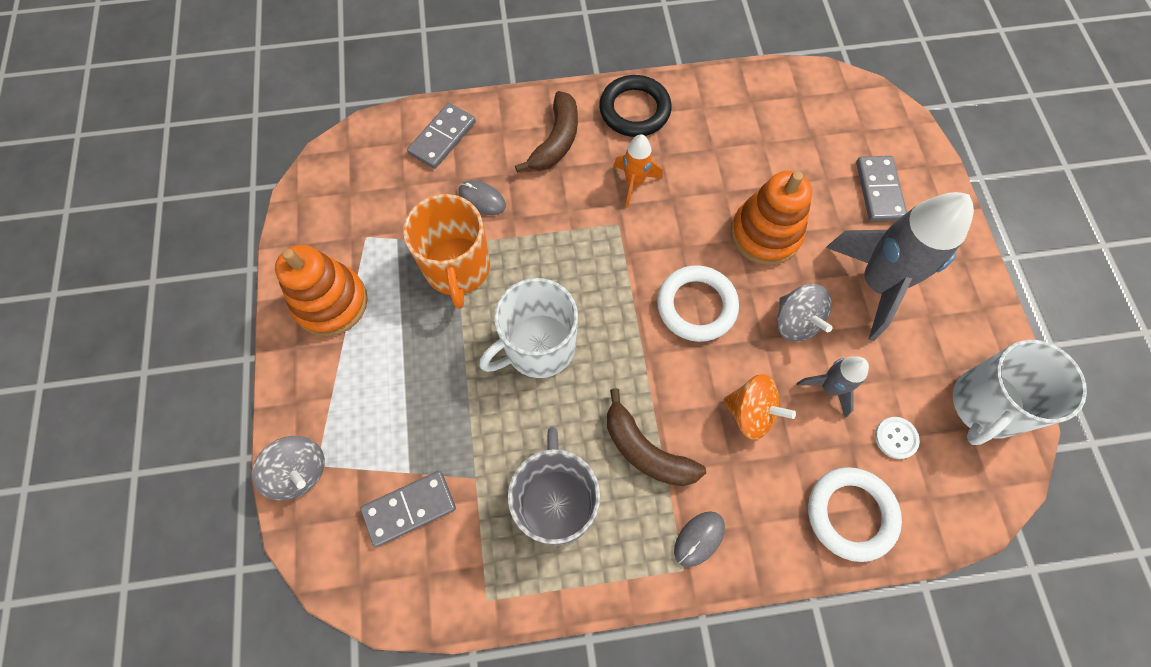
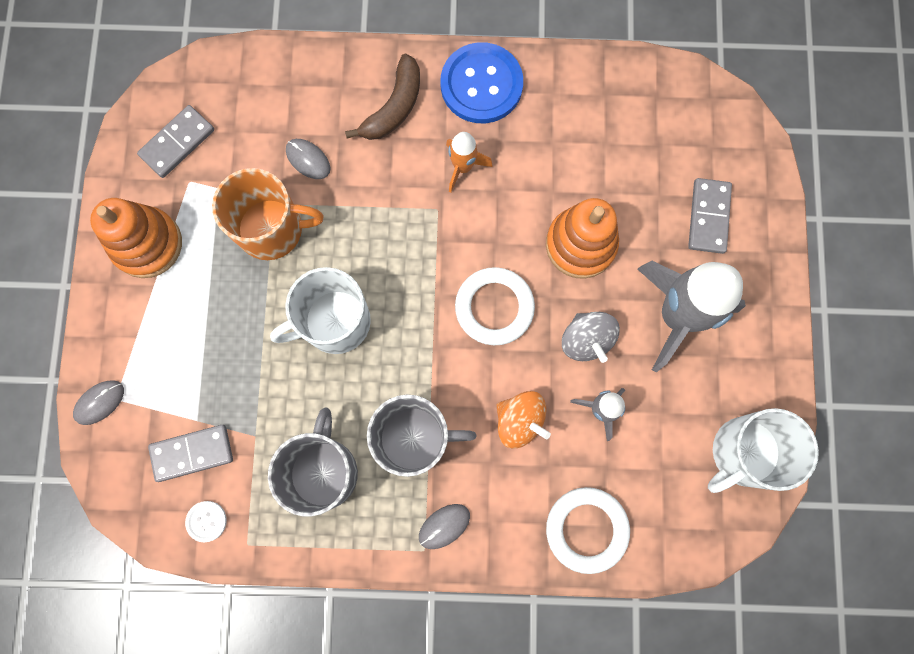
camera: 10 degrees right, 10 degrees up
grey spinning top [252,436,325,501] -> grey mouse [73,380,124,425]
orange mug [403,194,490,309] -> orange mug turned 90 degrees counterclockwise [212,168,323,260]
grey domino [407,103,476,169] -> grey domino moved to [137,105,214,178]
black ring [599,75,672,137] -> blue button [441,42,523,123]
brown banana [607,388,706,486] -> grey mug [367,395,476,477]
white button [875,417,920,459] -> white button moved to [185,501,227,542]

